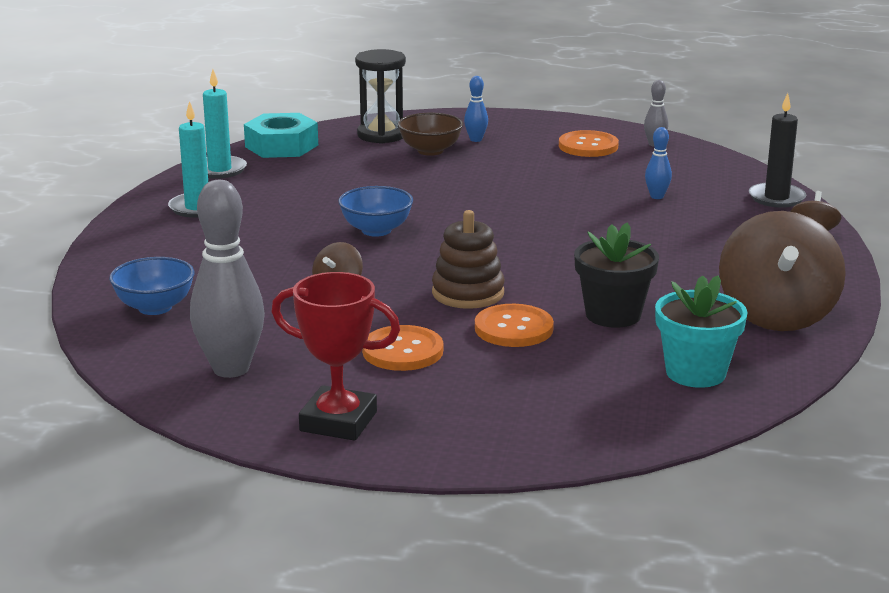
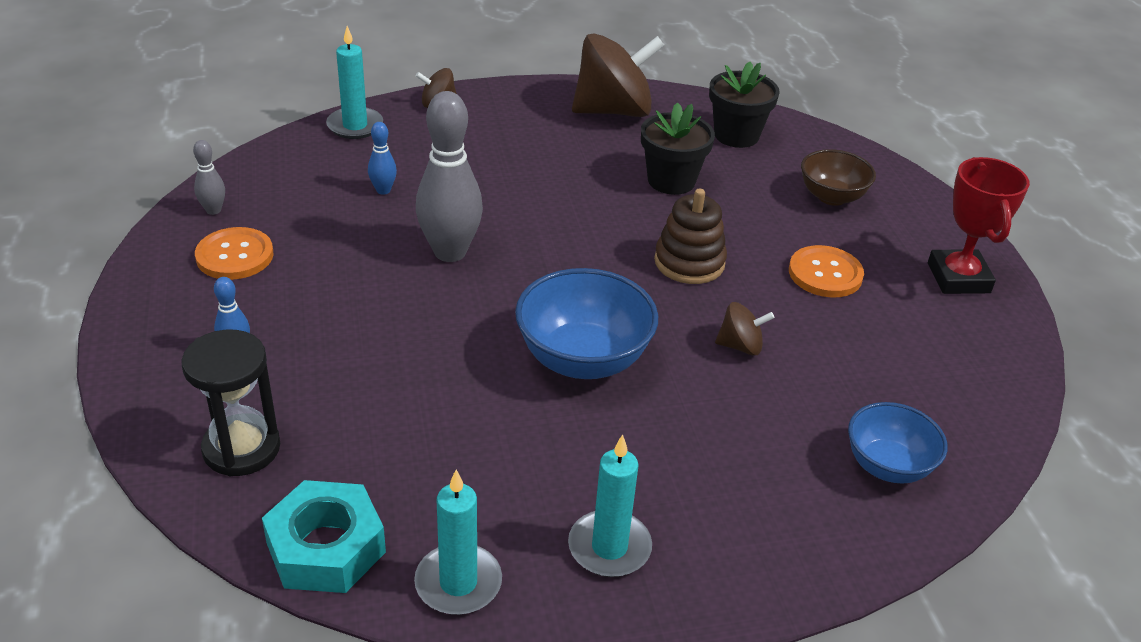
camera: 115 degrees left, 15 degrees up
grey bowling pin [190,180,265,378] -> grey bowling pin moved to [416,91,483,262]
blue bowl [338,186,413,237] -> blue bowl [515,268,658,379], size x1.56
brown bowl [398,113,463,156] -> brown bowl moved to [801,149,876,206]
orange button [475,304,554,347] -> none
turquoise flower pot [655,275,748,388] -> black flower pot [709,62,780,148]
black candle [749,93,806,208] -> turquoise candle [326,26,383,139]

